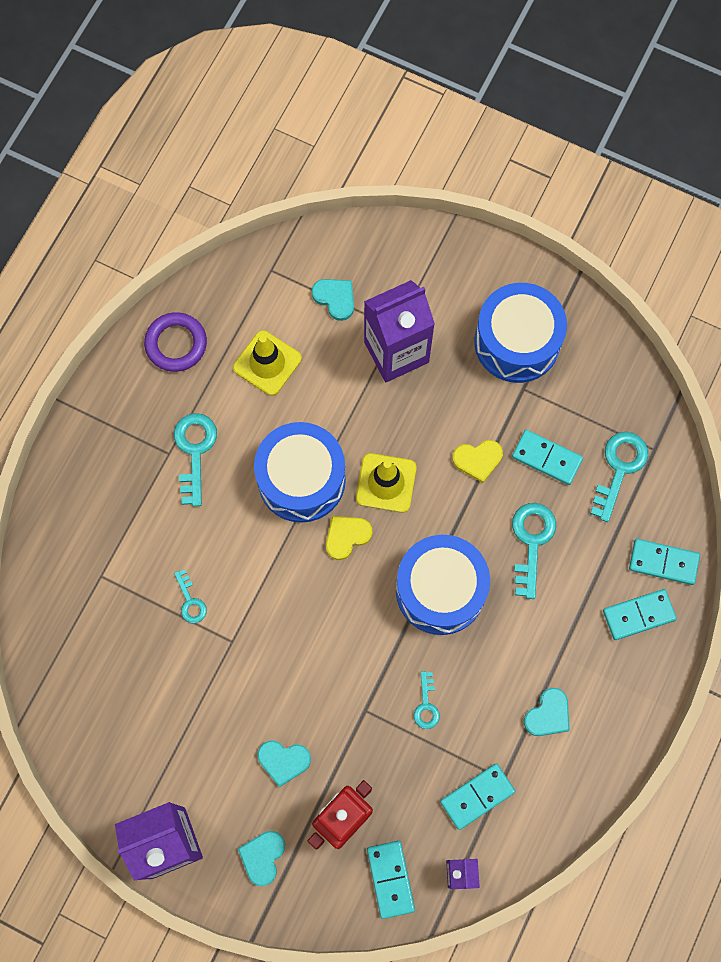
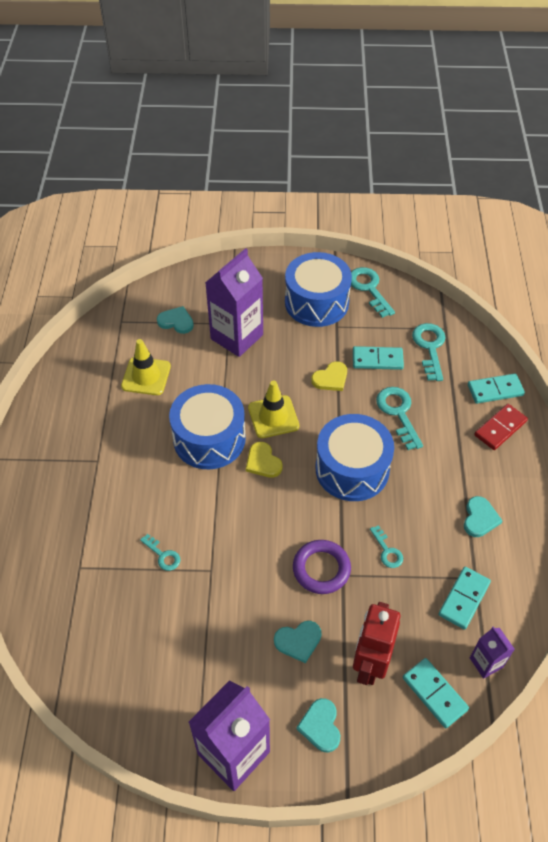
camera: 25 degrees left, 20 degrees down
purple ring [144,312,207,372] -> purple ring moved to [293,540,351,594]
turquoise key [174,413,217,506] -> turquoise key moved to [351,267,395,318]
yellow heart [326,516,372,560] -> yellow heart turned 60 degrees counterclockwise [246,442,283,478]
turquoise domino [603,589,677,640] -> red domino [474,404,528,450]

